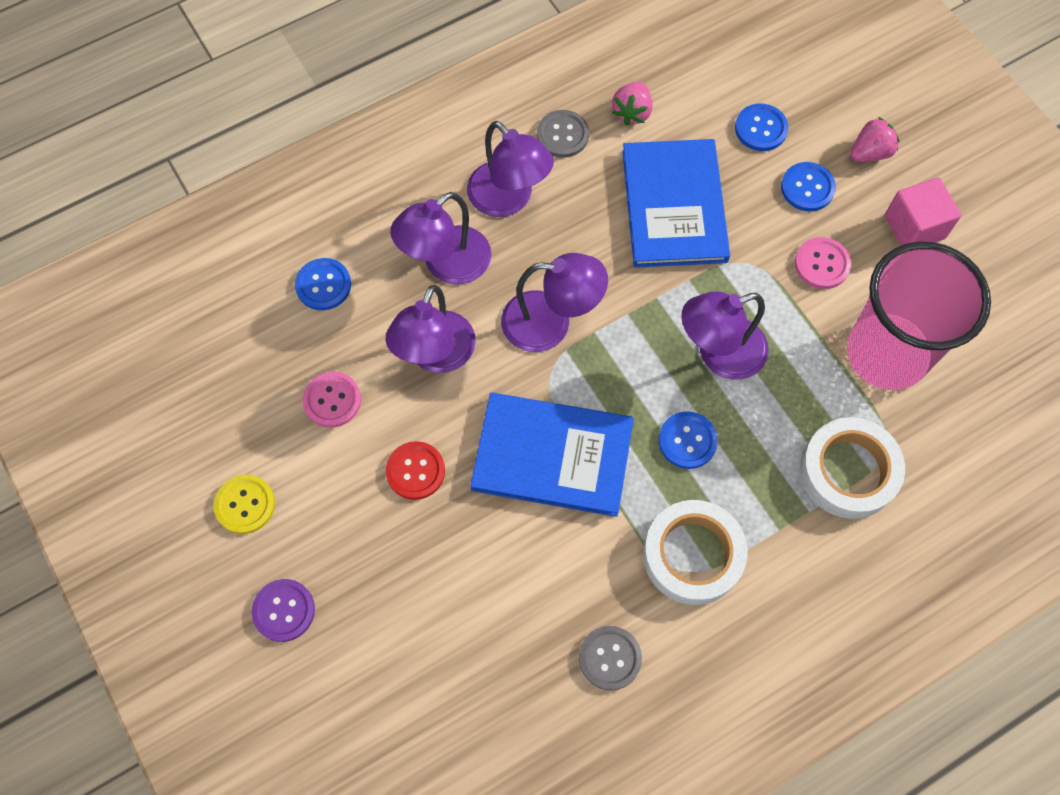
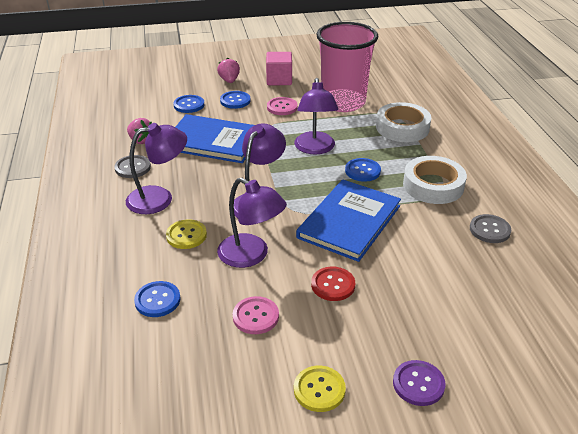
camera: 70 degrees left, 30 degrees down
purple lamp [390,192,491,285] -> yellow button [166,220,207,249]

